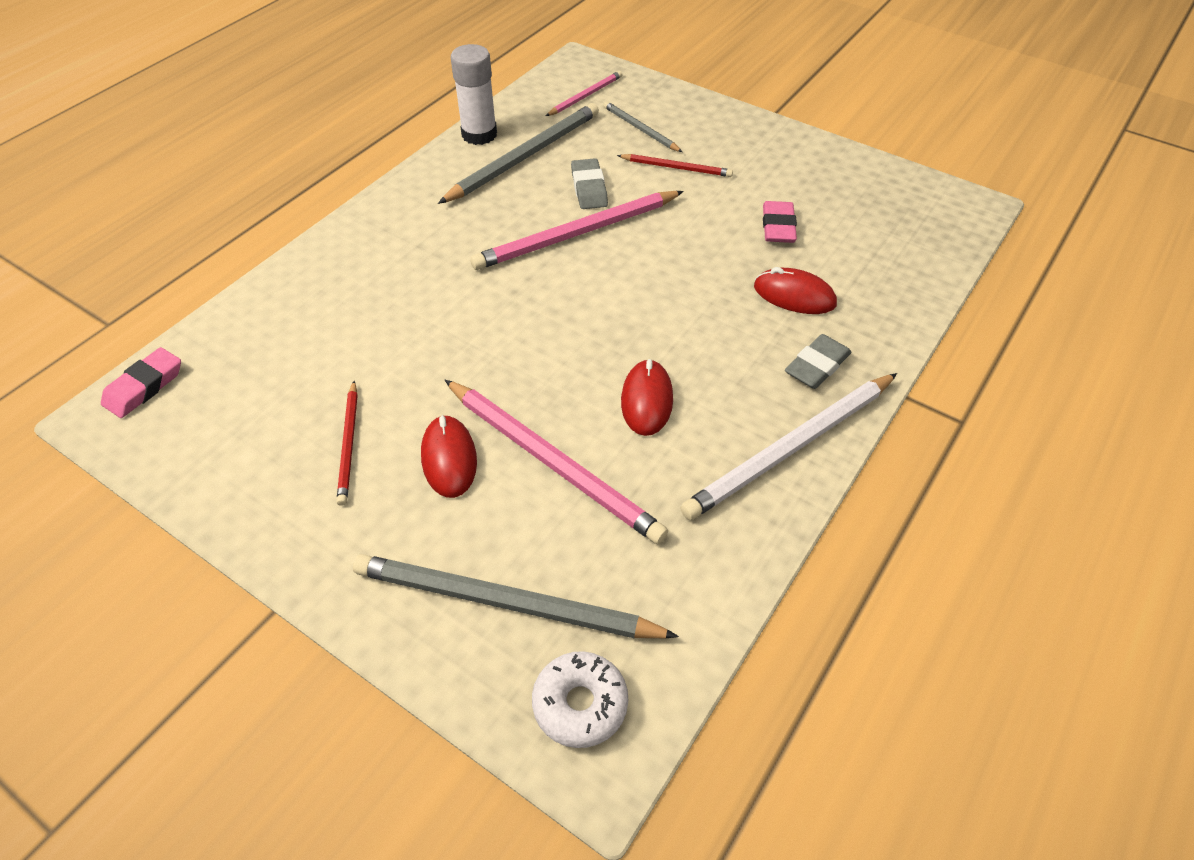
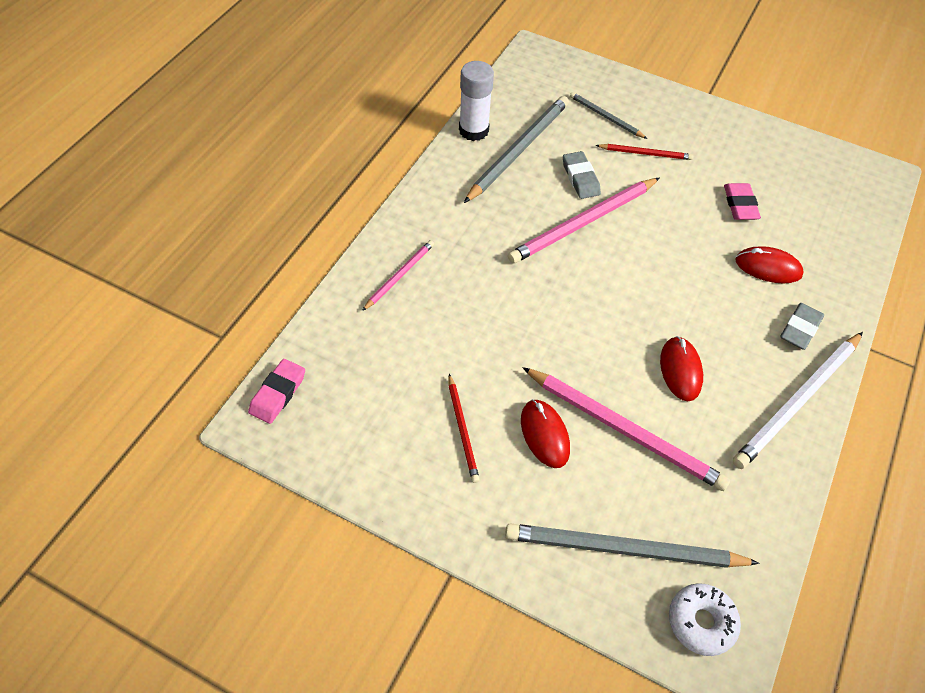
camera: 10 degrees left, 5 degrees up
pink pencil [546,71,623,116] -> pink pencil moved to [362,240,434,311]

